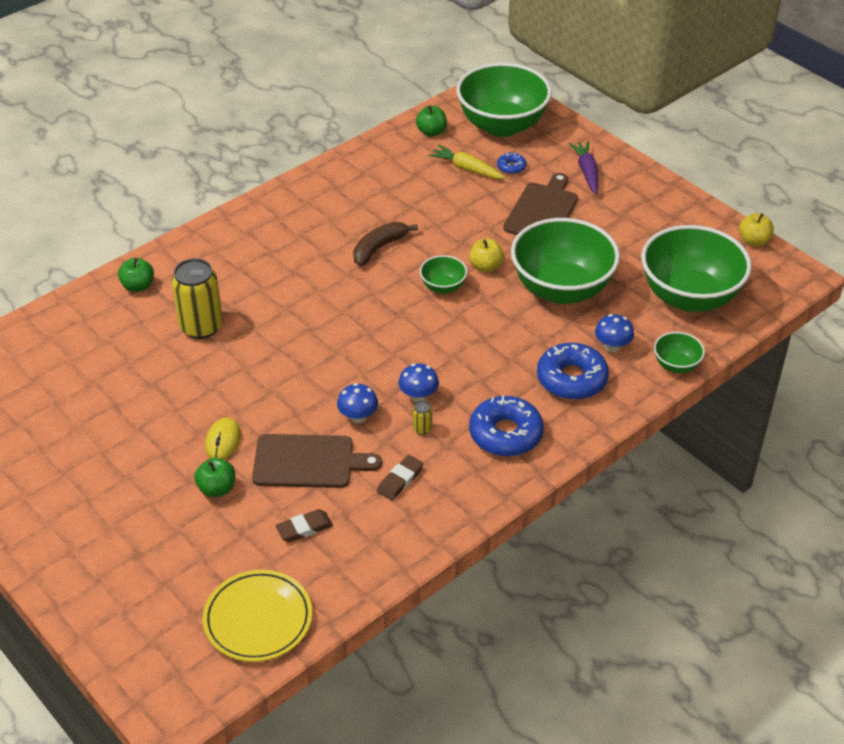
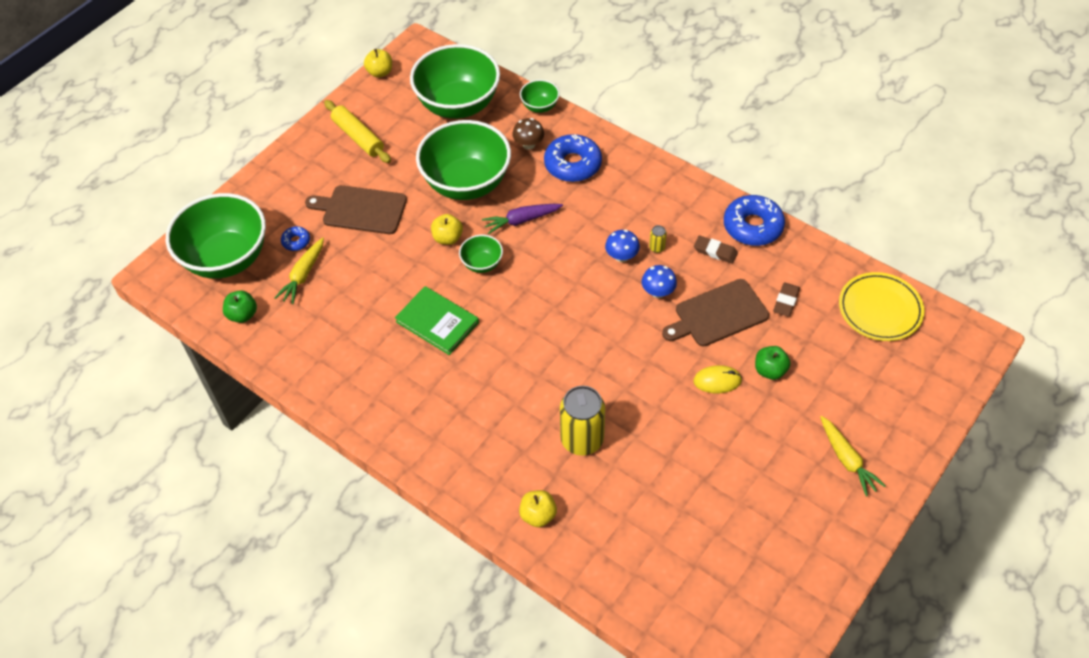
camera: 100 degrees left, 10 degrees up
green apple [118,258,154,292] -> yellow apple [519,490,557,527]
brown cutting board [252,434,382,488] -> brown cutting board turned 105 degrees counterclockwise [662,279,769,347]
brown eraser [275,509,333,542] -> brown eraser turned 60 degrees clockwise [773,283,800,317]
brown banana [353,222,418,266] -> green book [395,286,479,355]
blue donut [469,396,544,457] -> blue donut moved to [724,195,785,246]
purple carrot [569,141,598,194] -> purple carrot moved to [482,204,563,234]
blue mushroom [595,314,634,352] -> brown mushroom [512,118,544,150]
none -> yellow rolling pin [324,100,391,163]
none -> yellow carrot [820,416,886,497]

